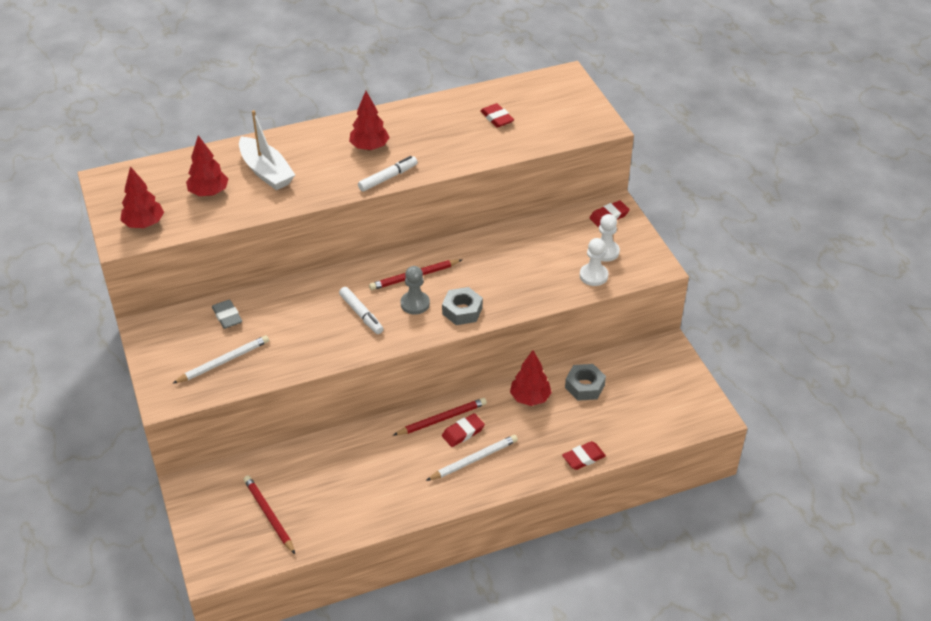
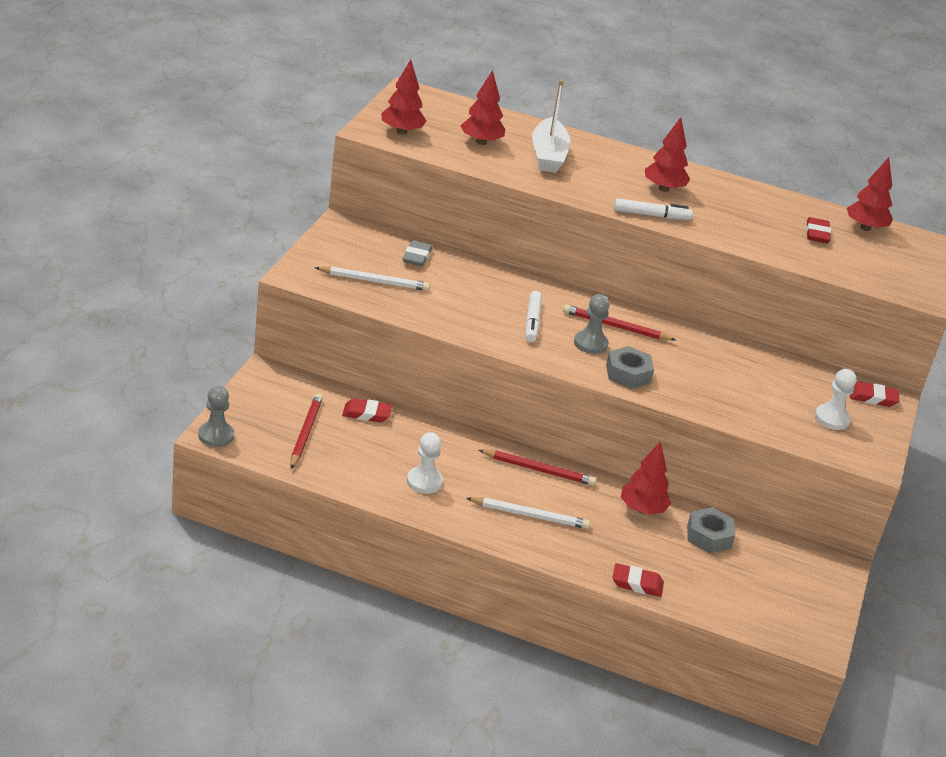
camera: 35 degrees right, 10 degrees down
red eraser [442,413,485,447] -> red eraser moved to [342,398,392,423]
white pawn [580,238,609,286] -> white pawn moved to [407,432,443,494]
none -> grey pawn [198,386,234,447]
none -> red tree [847,157,893,231]

